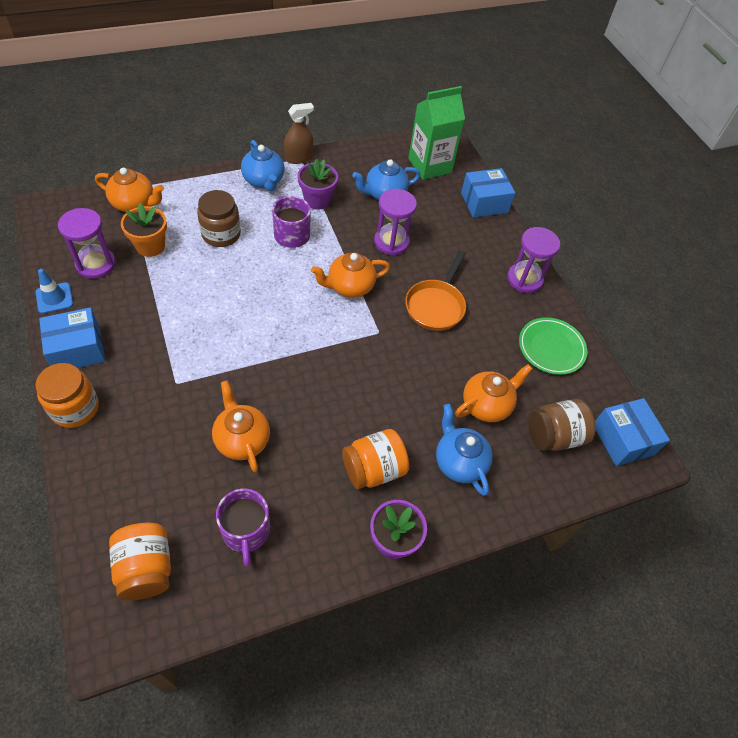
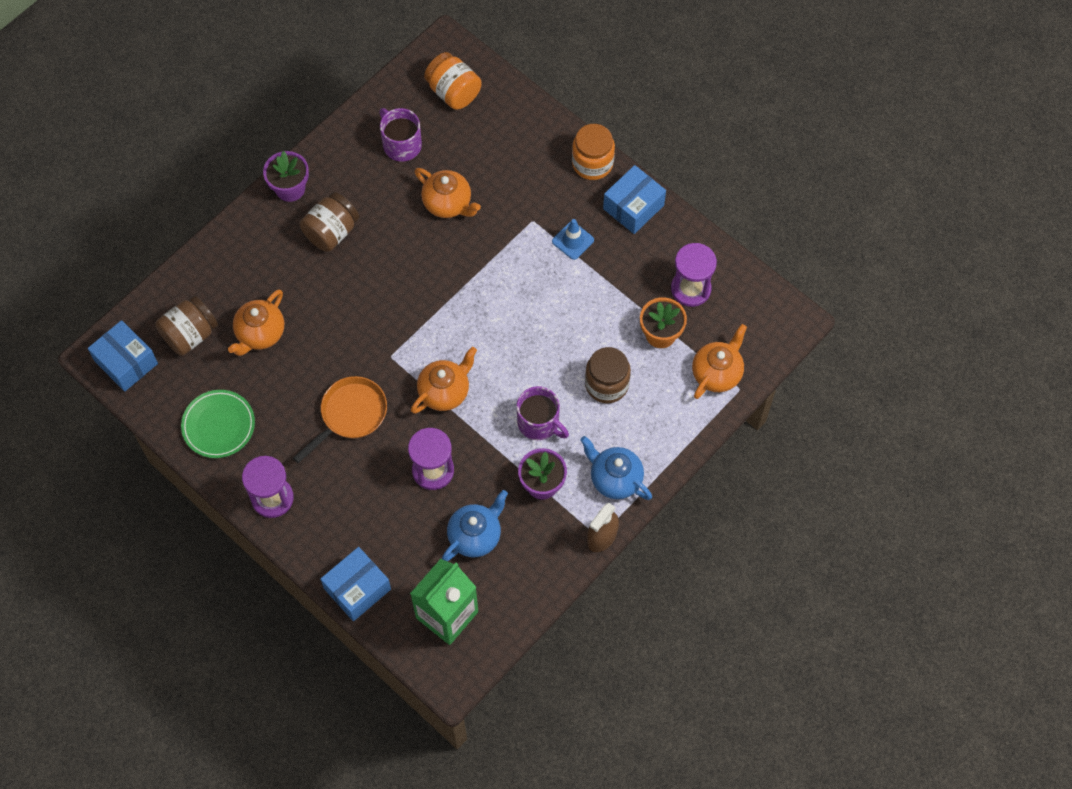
camera: 160 degrees right, 10 degrees up
blue traffic cone [36,269,73,314] -> blue traffic cone moved to [552,219,594,260]
orange teapot [95,168,164,212] -> orange teapot turned 135 degrees clockwise [692,324,747,399]
orange jar [342,429,409,489] -> brown jar [300,192,359,252]
orange pan [405,251,466,331] -> orange pan turned 45 degrees clockwise [293,376,387,463]
blue teapot [436,404,493,496] -> none

